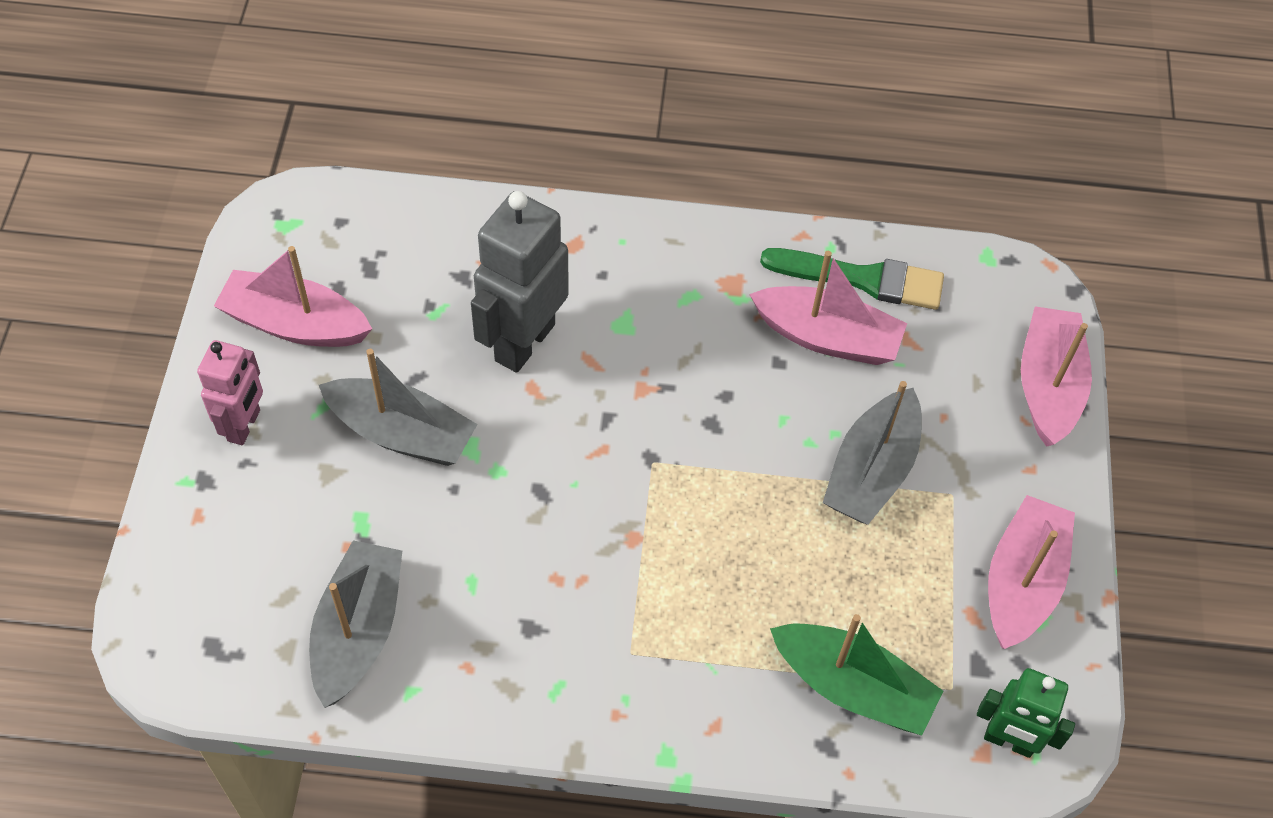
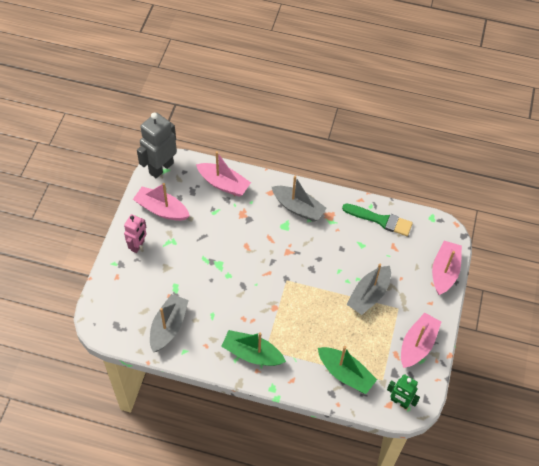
camera: 10 degrees right, 0 degrees up
grey boat [319,349,478,466] -> grey boat moved to [272,176,327,222]
grey robot [471,191,569,373] -> grey robot moved to [137,113,177,178]
pink boat [749,251,907,365] -> pink boat moved to [196,151,251,197]
none -> green boat [221,330,286,366]

